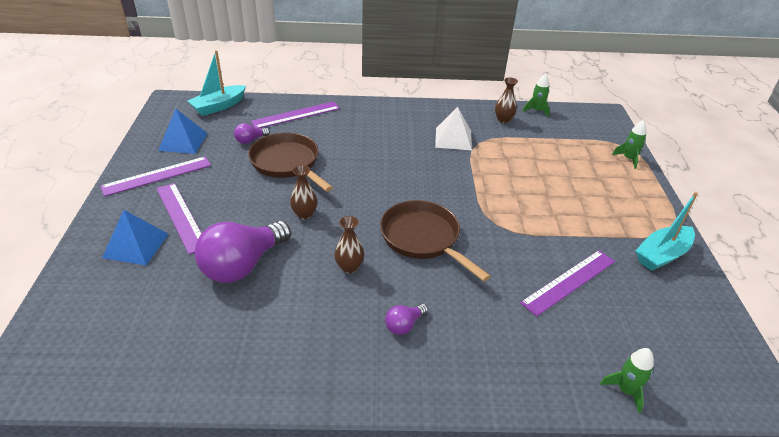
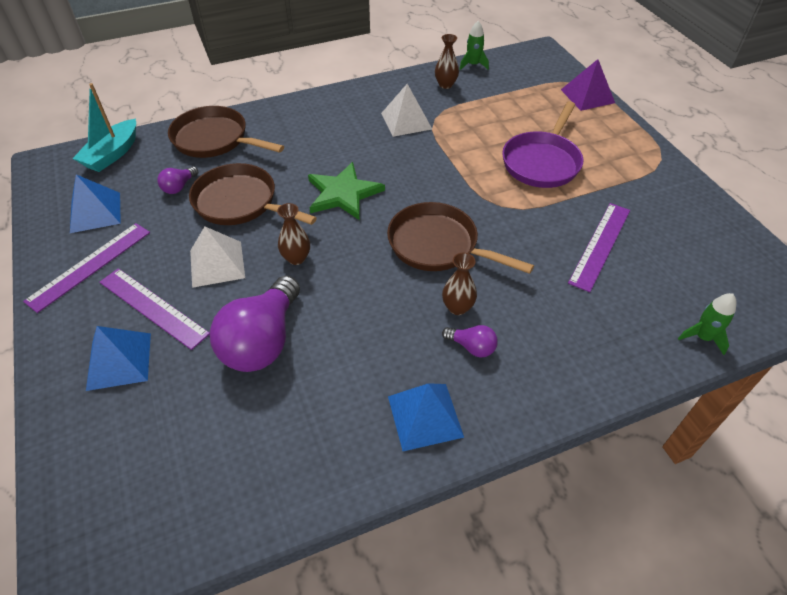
camera: 20 degrees left, 10 degrees up
purple ruler [251,101,340,128] -> brown pan [168,106,284,158]
brown vase [334,216,364,273] -> brown vase moved to [442,253,477,315]
purple light bulb [385,304,428,335] -> purple light bulb turned 90 degrees counterclockwise [442,325,498,358]
green rocket [612,120,647,169] -> purple pyramid [561,59,615,111]
turquoise boat [635,192,698,271] -> none
none -> white pyramid [190,227,245,288]
none -> green star [308,162,385,220]
none -> blue pyramid [388,383,464,451]
none -> purple pan [502,101,583,188]

